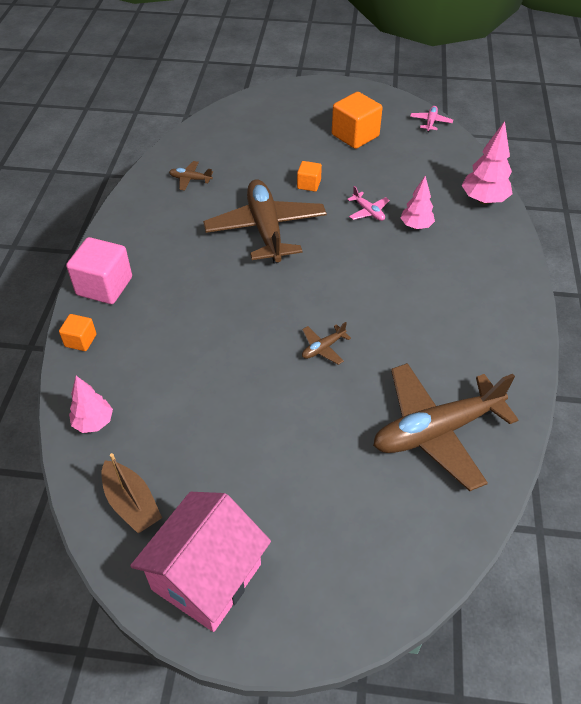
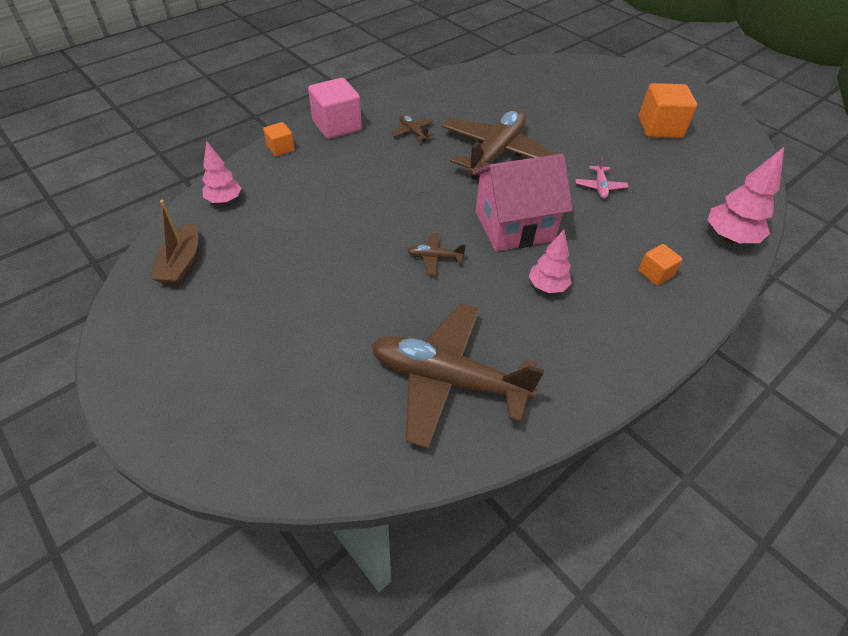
camera: 40 degrees right, 0 degrees up
pink house [130,492,271,632] -> pink house moved to [473,154,573,251]
brown plane [169,161,213,190] -> brown plane moved to [391,115,434,142]
orange cube [297,161,322,192] -> orange cube moved to [638,244,683,286]
pink tree [400,176,435,229] -> pink tree moved to [529,229,572,293]
pink plane [410,106,453,132] -> none

